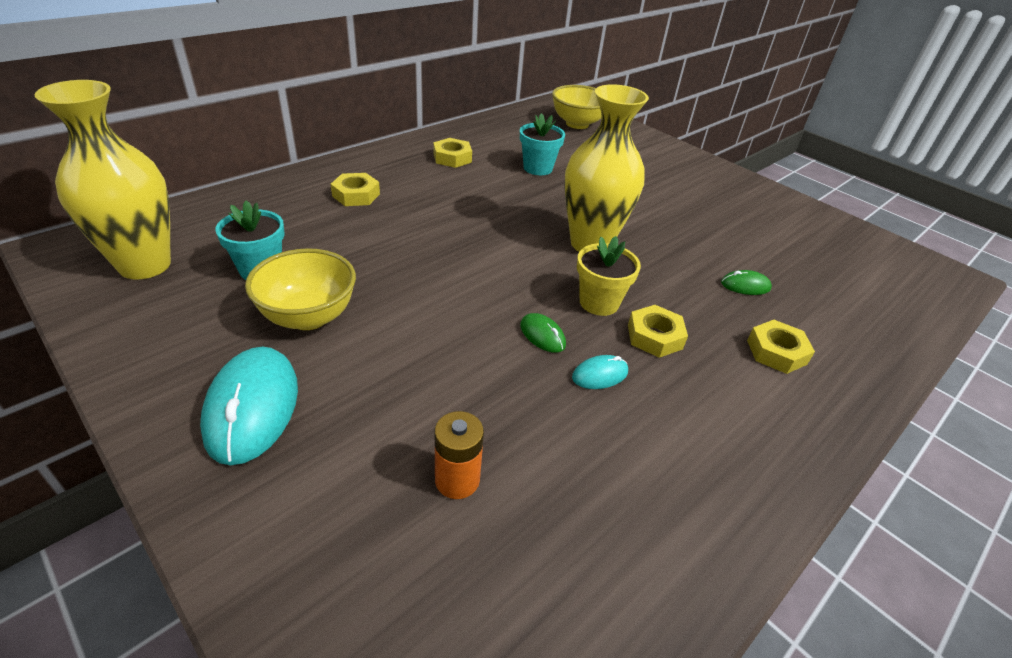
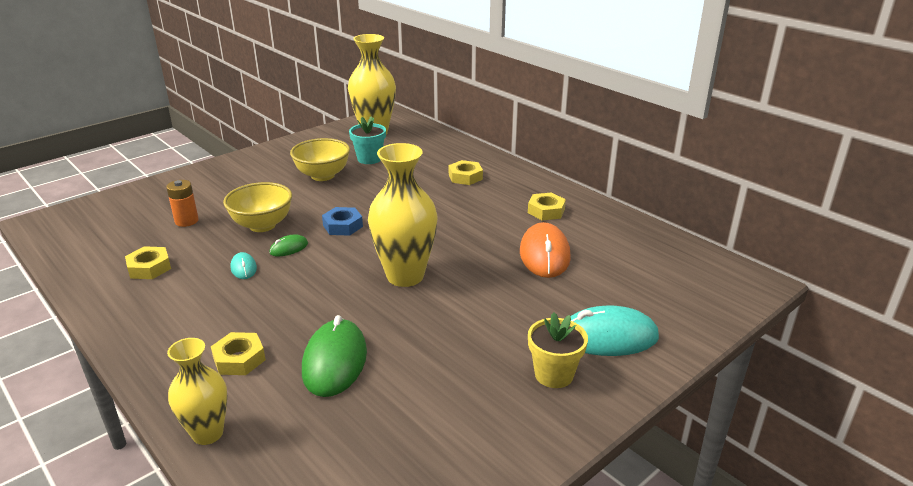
camera: 95 degrees right, 10 degrees down
turquoise mouse [200,347,298,465] -> turquoise mouse moved to [570,306,659,356]
turquoise flower pot [520,113,565,175] -> orange mouse [520,222,571,278]
yellow bowl [552,85,602,129] -> yellow bowl moved to [223,182,292,232]
yellow flower pot [577,236,641,316] -> yellow flower pot moved to [528,312,588,388]
yellow nut [628,305,688,358] -> yellow nut moved to [125,246,171,279]
green mouse [721,270,772,295] -> green mouse [302,315,367,397], size x2.07
none -> yellow vase [167,338,227,445]
none -> blue nut [322,207,363,236]

